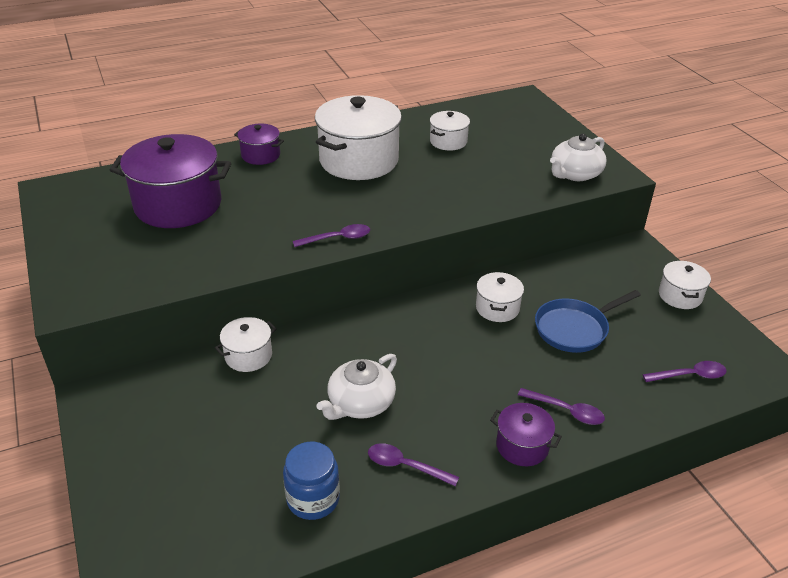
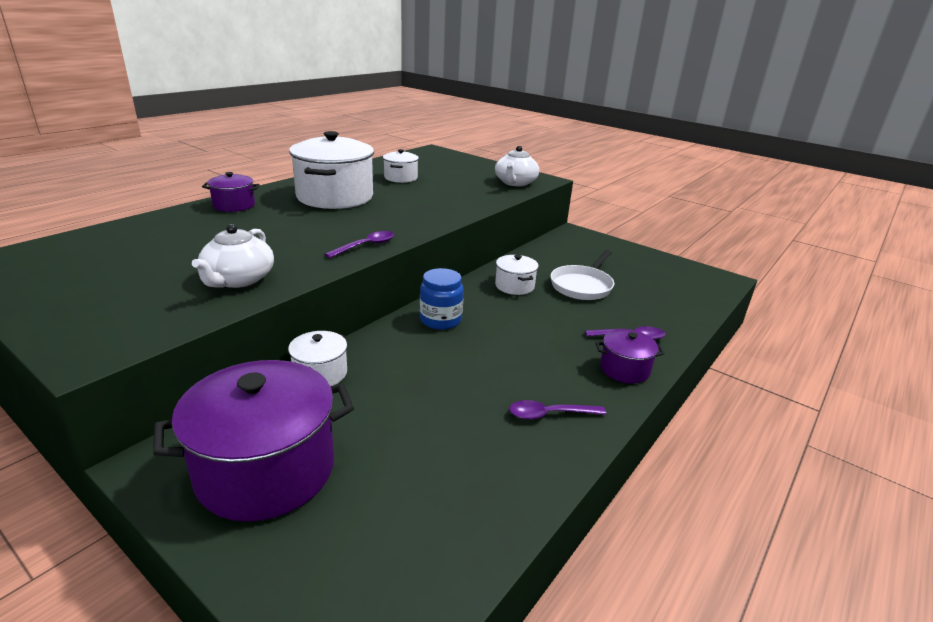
camera: 30 degrees left, 10 degrees down
purple pot [110,134,231,228] -> purple pot moved to [153,360,354,522]
blue jar [283,441,340,520] -> blue jar moved to [420,268,464,330]
white teapot [316,354,397,420] -> white teapot moved to [192,224,274,288]
blue pan [535,290,641,353] -> white pan [551,250,614,300]
purple spoon [642,361,727,382] -> none
white pot [659,261,711,309] -> none

